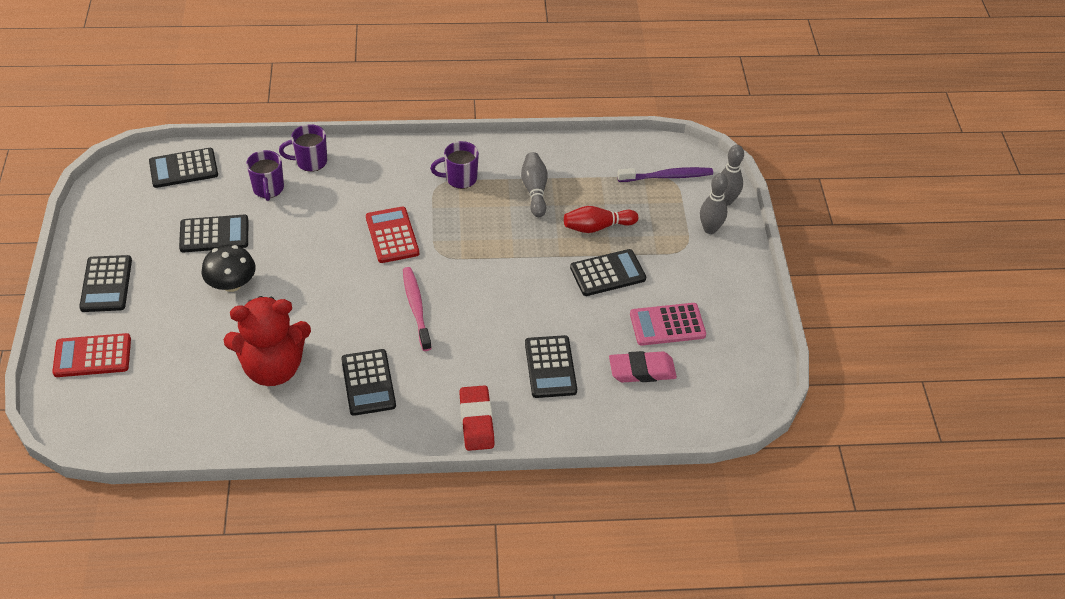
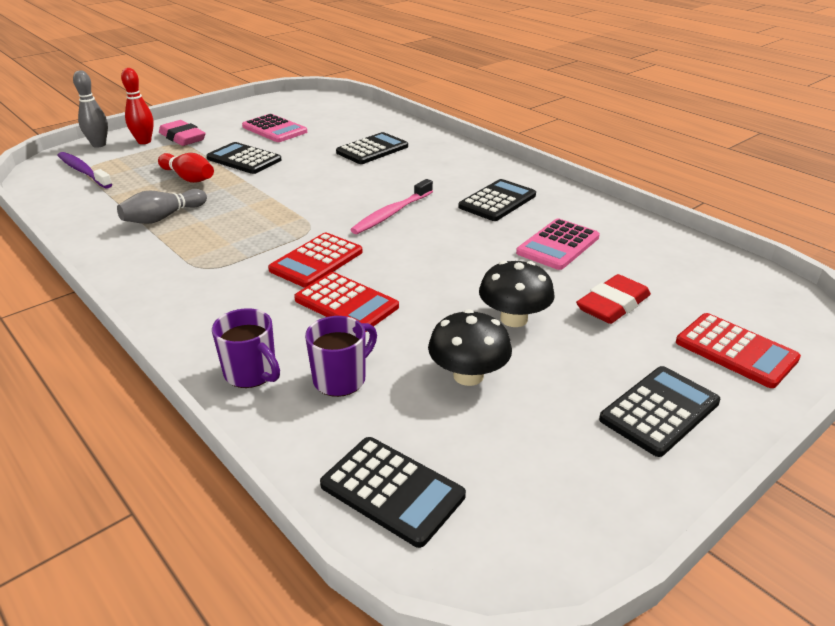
camera: 125 degrees left, 15 degrees down
black calculator [179,215,248,252] -> black mushroom [428,309,512,386]
red teddy bear [224,296,311,386] -> pink calculator [516,218,600,270]
purple mug [430,141,479,189] -> none
red eraser [459,385,495,451] -> red eraser moved to [576,274,651,324]
pink eraser [609,351,677,383] -> pink eraser moved to [159,120,205,146]
grey bowling pin [700,173,728,234] -> red bowling pin [121,68,154,144]
none -> red calculator [294,272,399,332]

